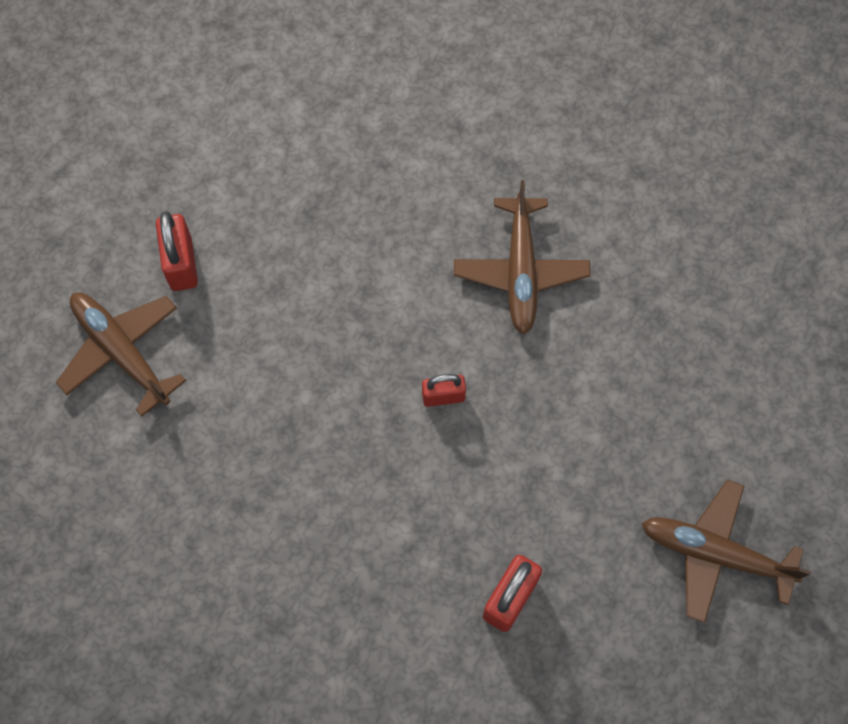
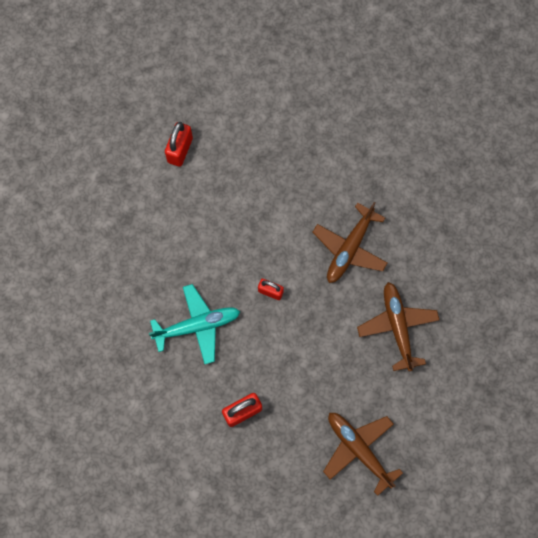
camera: 30 degrees right, 5 degrees up
brown plane [56,292,186,416] -> brown plane moved to [357,282,439,371]
none -> turquoise plane [149,284,240,364]

